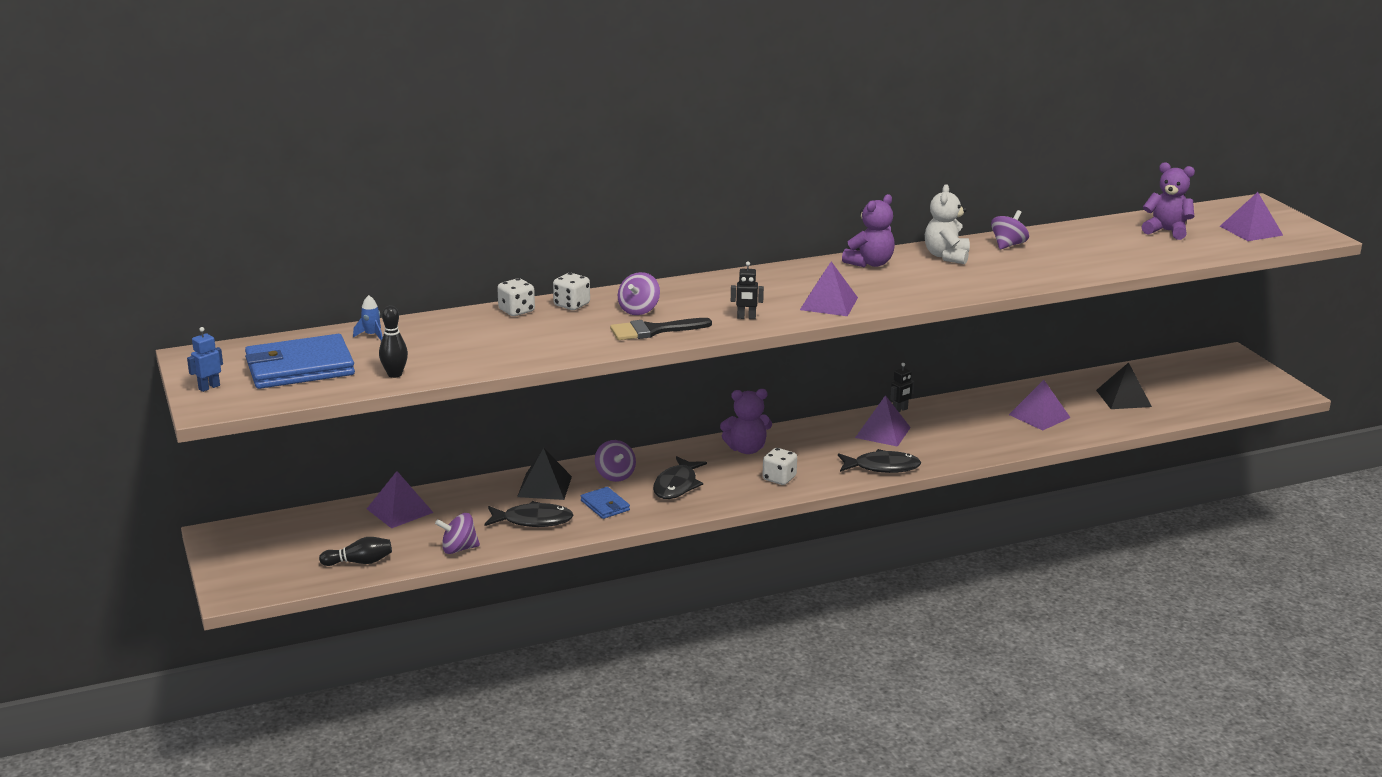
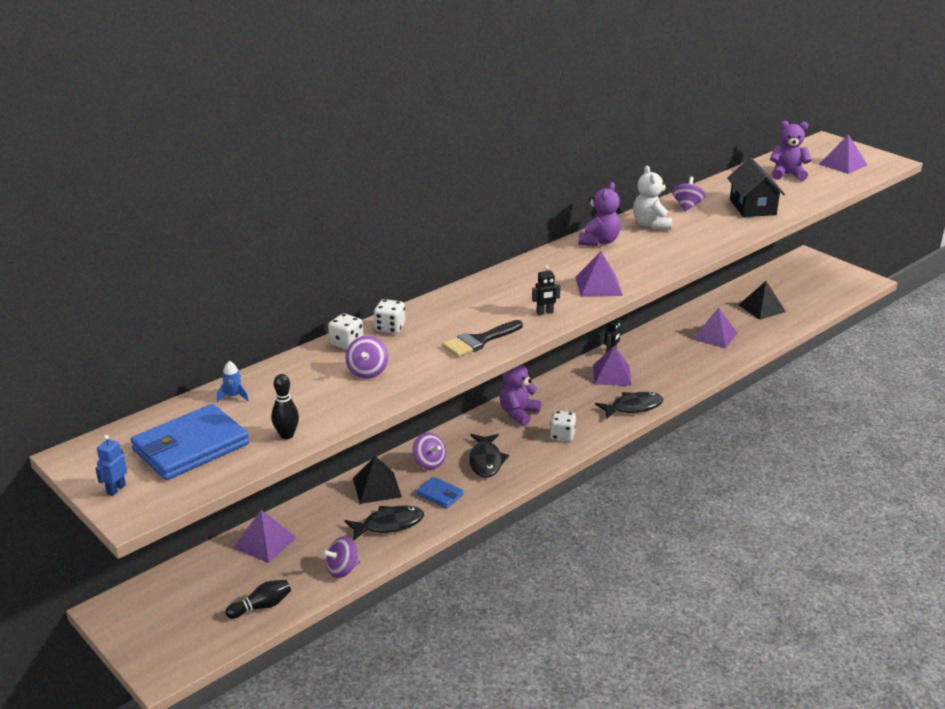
camera: 20 degrees left, 5 degrees up
purple spinning top [618,272,660,315] -> purple spinning top moved to [345,336,388,379]
purple teddy bear [720,389,772,454] -> purple teddy bear turned 150 degrees clockwise [500,364,542,426]
none -> black house [727,158,785,217]

